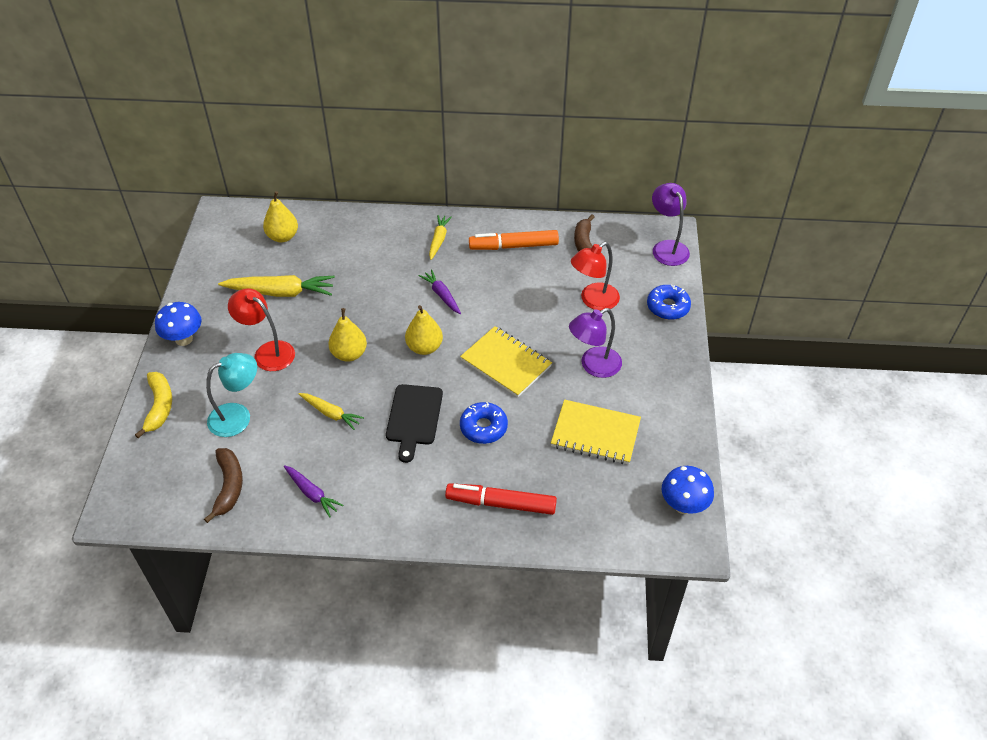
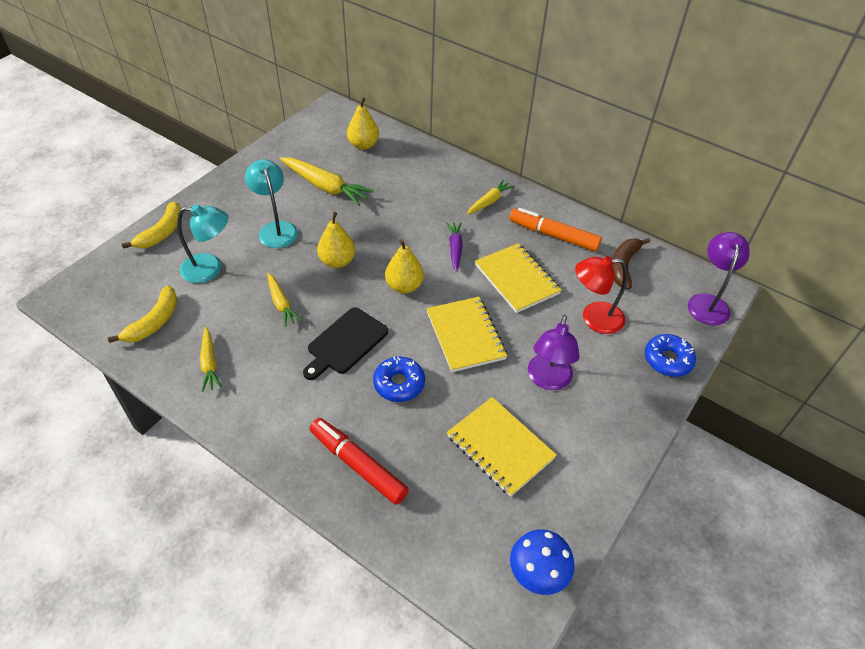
camera: 30 degrees right, 0 degrees up
blue mushroom [155,302,202,346] -> none
brown banana [204,448,243,523] -> yellow banana [108,286,177,343]
red lamp [228,288,295,371] -> turquoise lamp [245,159,298,248]
purple carrot [284,465,343,517] -> yellow carrot [200,327,222,392]
purple lamp [569,308,622,378] -> purple lamp turned 75 degrees counterclockwise [528,315,580,390]
none -> yellow notebook [475,243,562,313]

